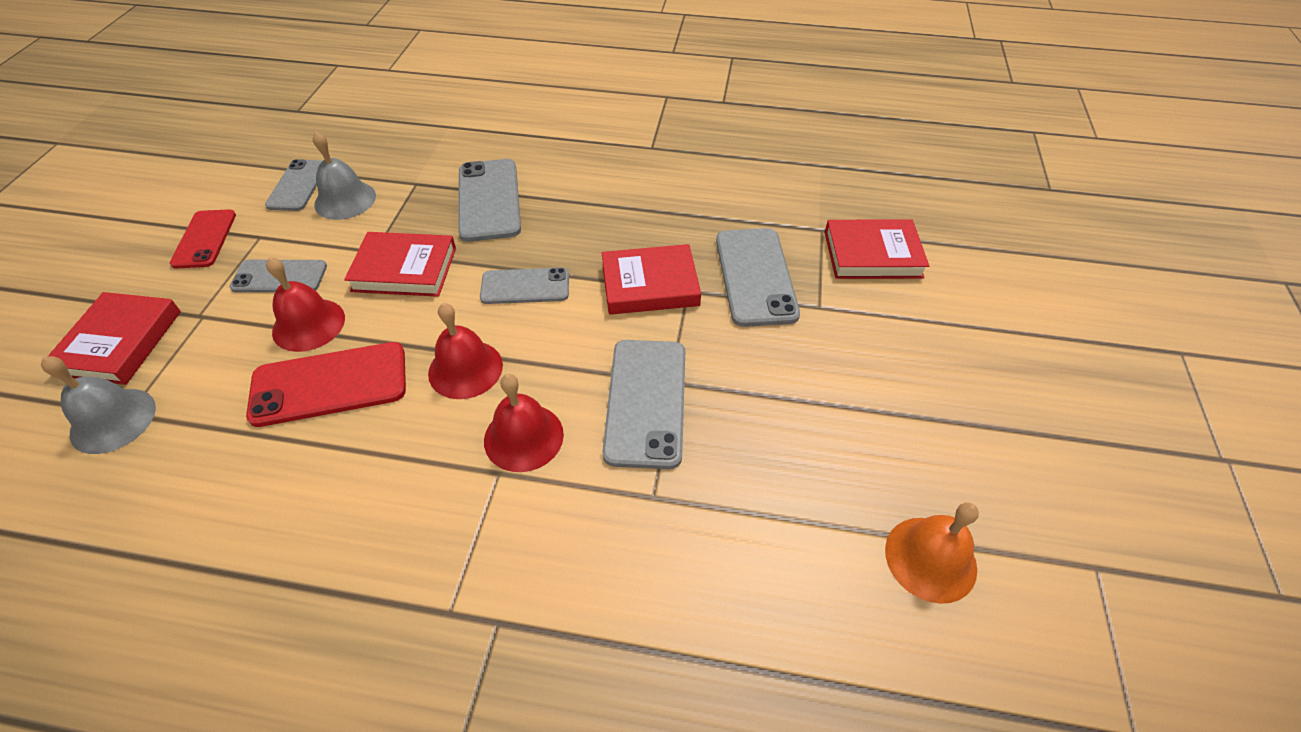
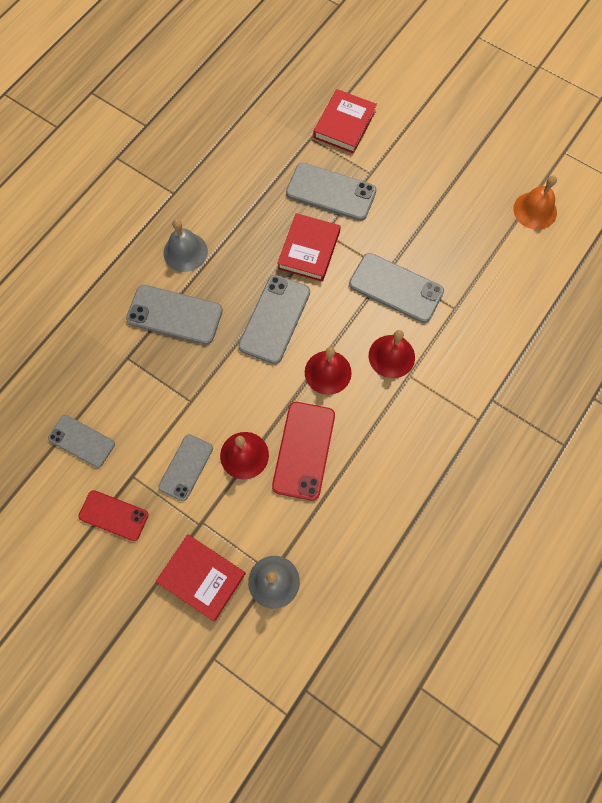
camera: 65 degrees left, 20 degrees up
grey bell [313,132,376,220] -> grey bell moved to [163,219,208,272]
red book [344,232,456,297] -> none
grey phone [480,268,569,304] -> grey phone [238,275,310,364], size x1.52

